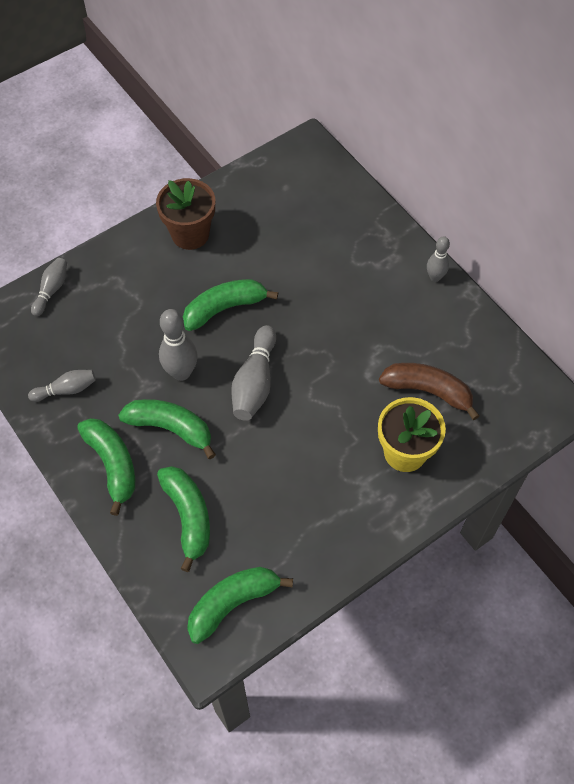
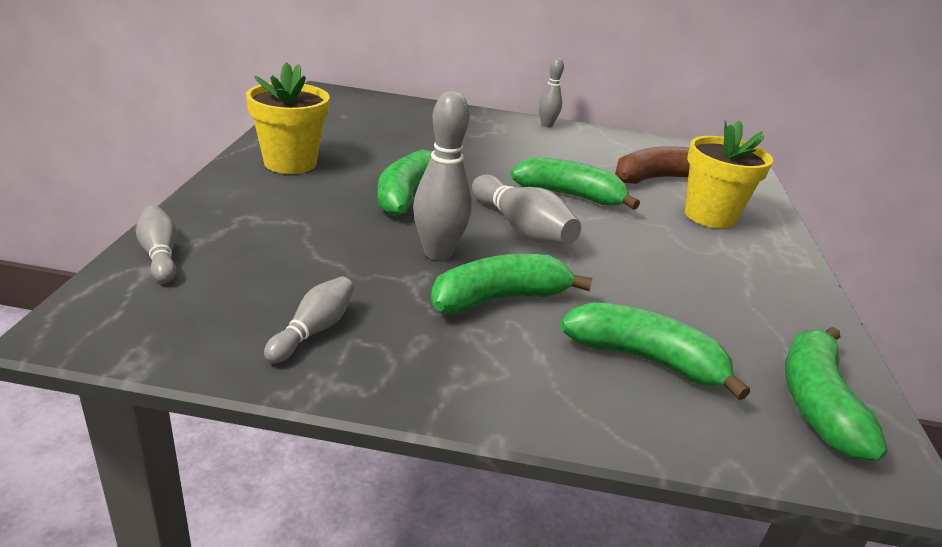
camera: 50 degrees left, 30 degrees down
green banana [77,418,135,516] -> green banana moved to [510,157,640,210]
brown flower pot [156,178,215,250] -> yellow flower pot [246,62,330,174]

